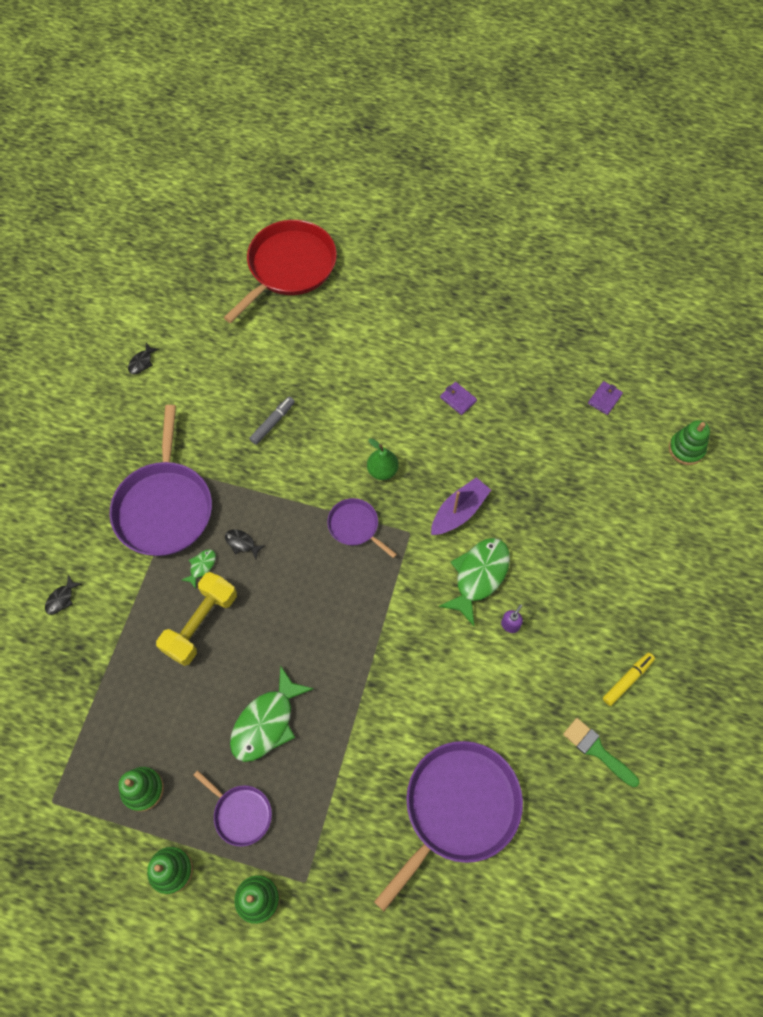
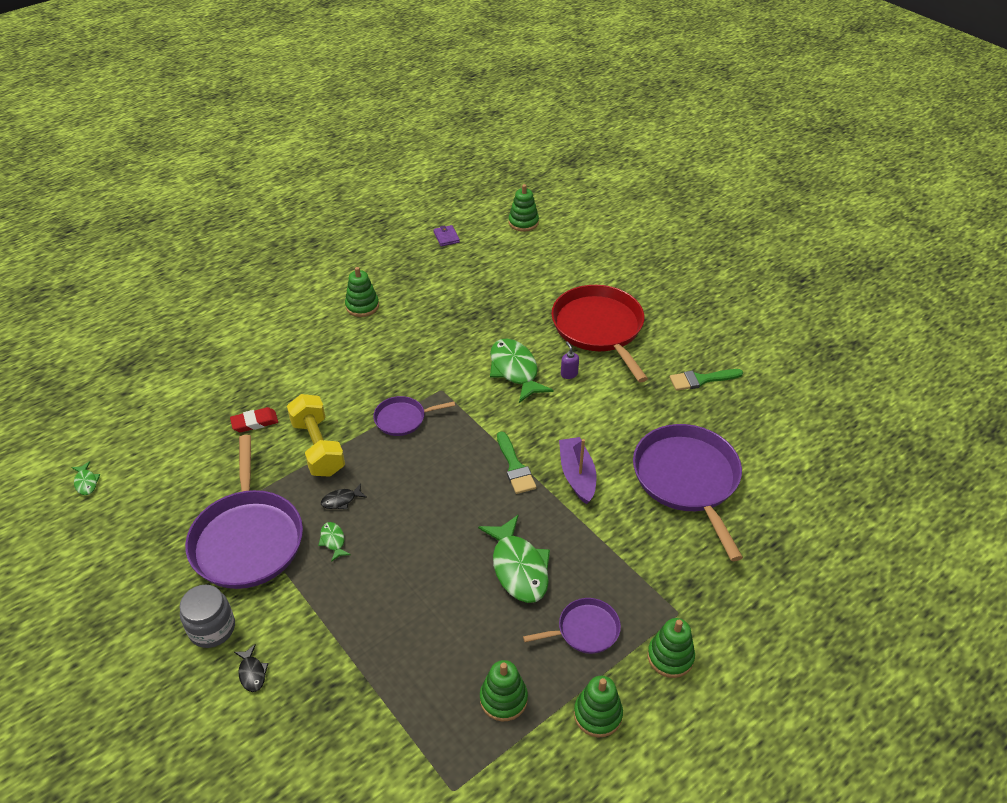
camera: 55 degrees left, 20 degrees down
purple pan [110,405,212,556] -> purple pan turned 45 degrees clockwise [185,435,303,589]
black fish [128,343,159,374] -> green fish [71,461,101,495]
yellow dumbbell [156,572,237,666] -> yellow dumbbell moved to [287,394,345,477]
red pan [224,220,337,323] -> red pan moved to [552,285,648,382]
grey marker [249,397,295,445] -> red eraser [230,407,278,432]
green pear [367,438,398,480] -> none
purple boat [431,477,491,535] -> purple boat moved to [559,437,596,504]
purple wallet [440,382,477,415] -> green stacking toy [345,267,379,317]
yellow marker [603,652,655,706] -> none
none -> grey jar [180,585,235,648]
none -> green brush [497,432,536,494]

